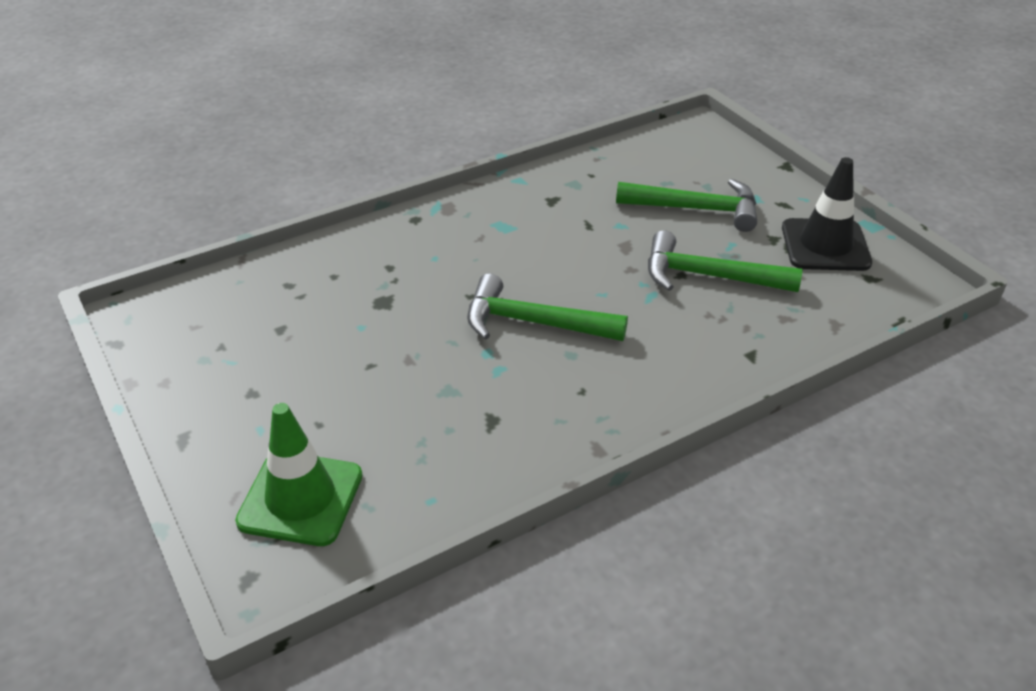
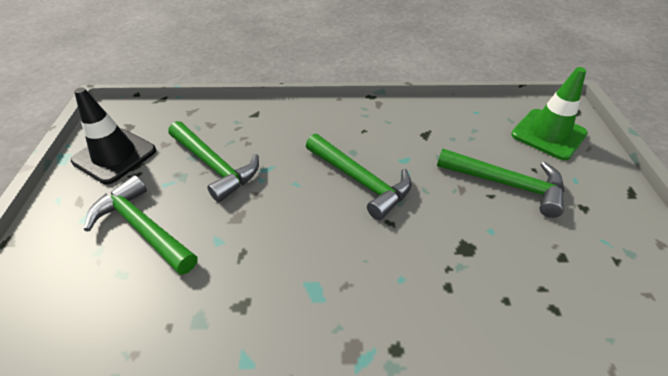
camera: 150 degrees left, 5 degrees up
none -> green hammer [437,149,565,218]

